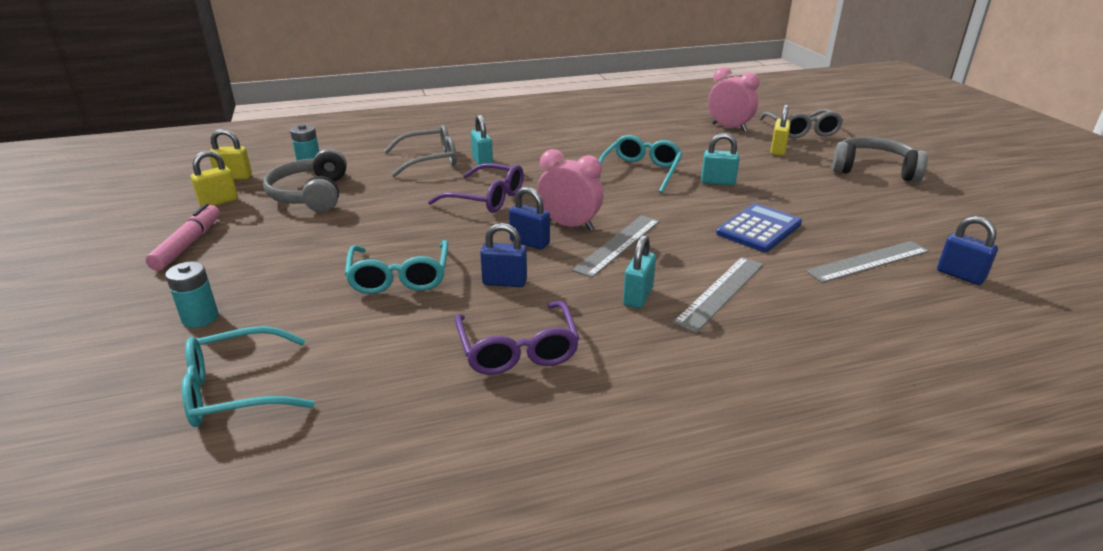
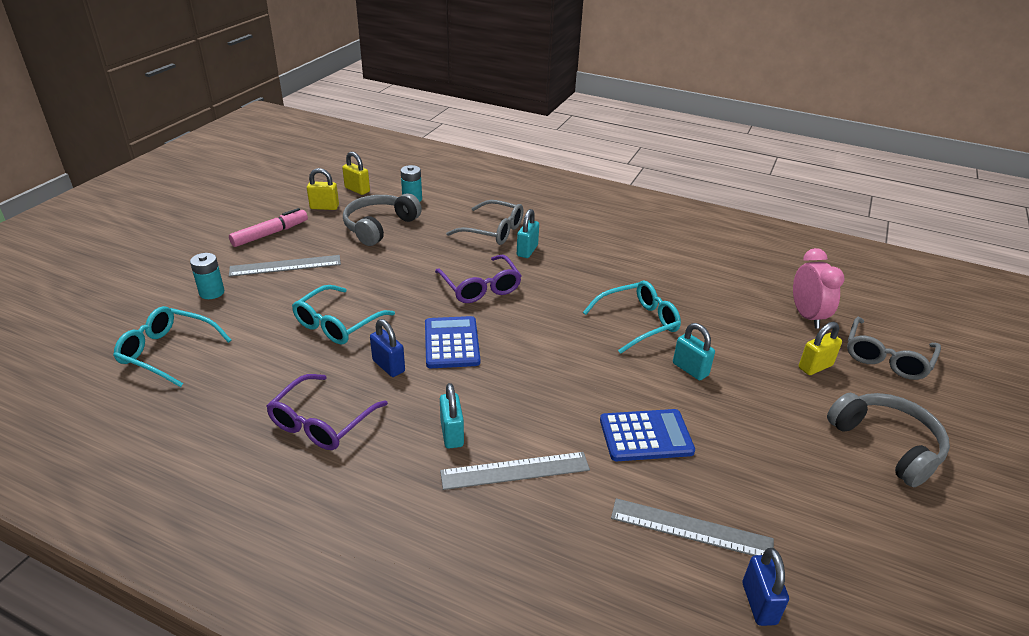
camera: 40 degrees right, 5 degrees up
blue padlock [509,187,550,250] -> blue calculator [425,316,480,368]
pink clock [537,149,603,231] -> none
grey ruler [572,215,660,278] -> grey ruler moved to [229,255,341,277]
turquoise padlock [623,235,656,309] -> turquoise padlock turned 75 degrees counterclockwise [440,383,464,449]

